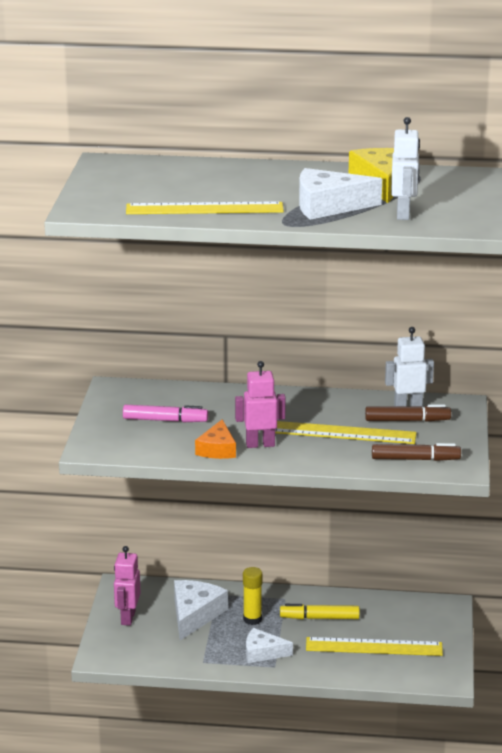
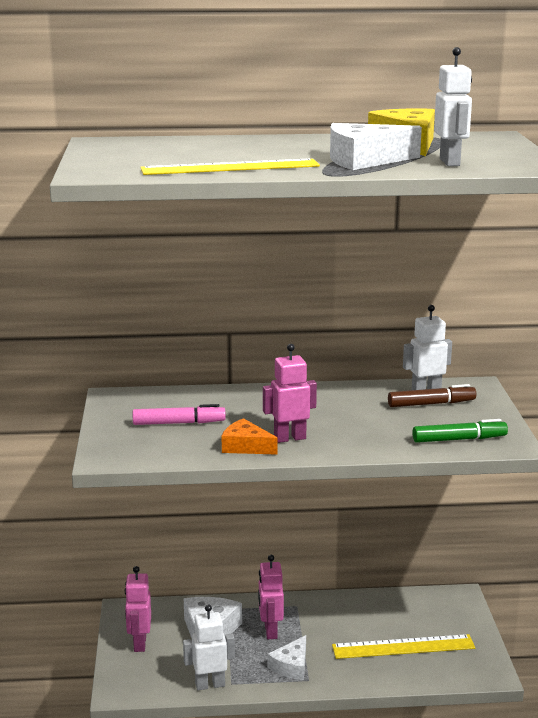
camera: 10 degrees left, 5 degrees down
orange cheese [195,419,236,459] -> orange cheese turned 120 degrees clockwise [222,418,278,455]
yellow glue stick [243,567,262,625] -> pink robot [258,555,284,639]
white cheese [246,628,293,663] -> white cheese turned 60 degrees counterclockwise [268,635,306,680]
yellow ruler [275,421,417,444] -> none
yellow marker [280,604,360,619] -> none
brown marker [372,443,461,461] -> green marker [413,419,508,443]
none -> white robot [183,604,235,690]

